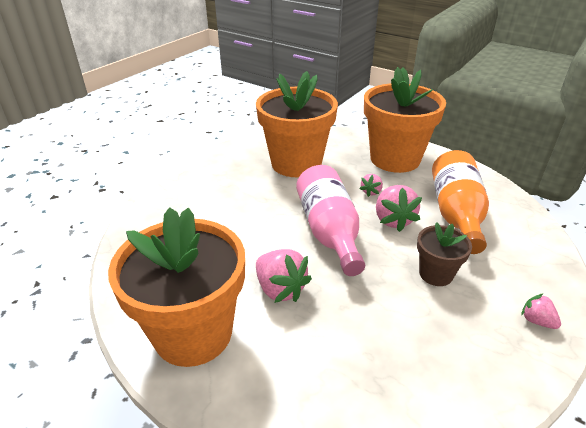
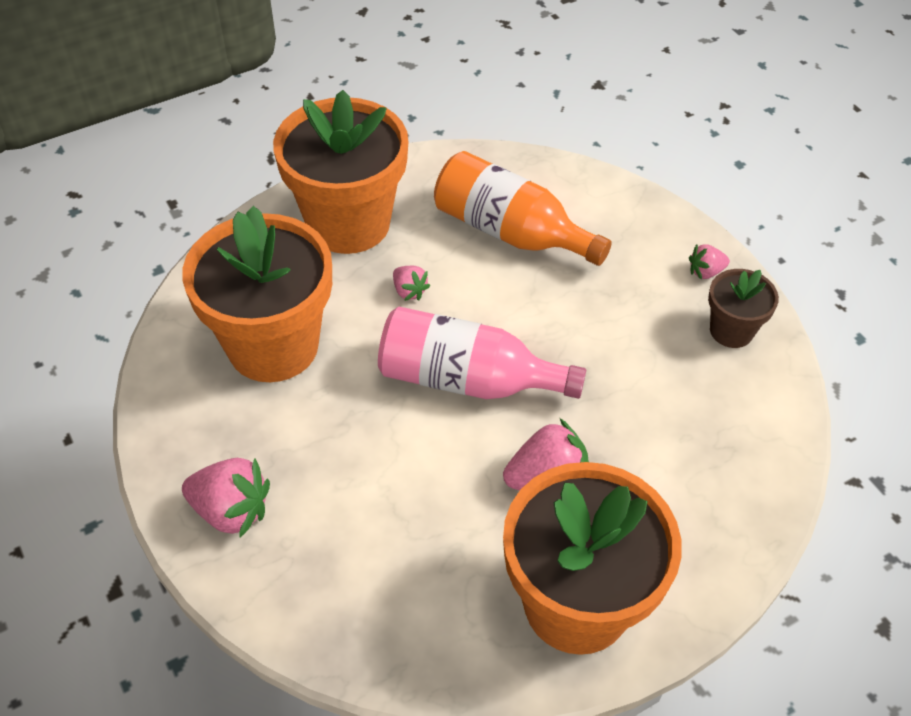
camera: 65 degrees left, 15 degrees up
pink strawberry [376,185,422,232] -> pink strawberry moved to [182,458,270,538]
brown flower pot [417,222,472,286] -> brown flower pot moved to [708,269,779,348]

